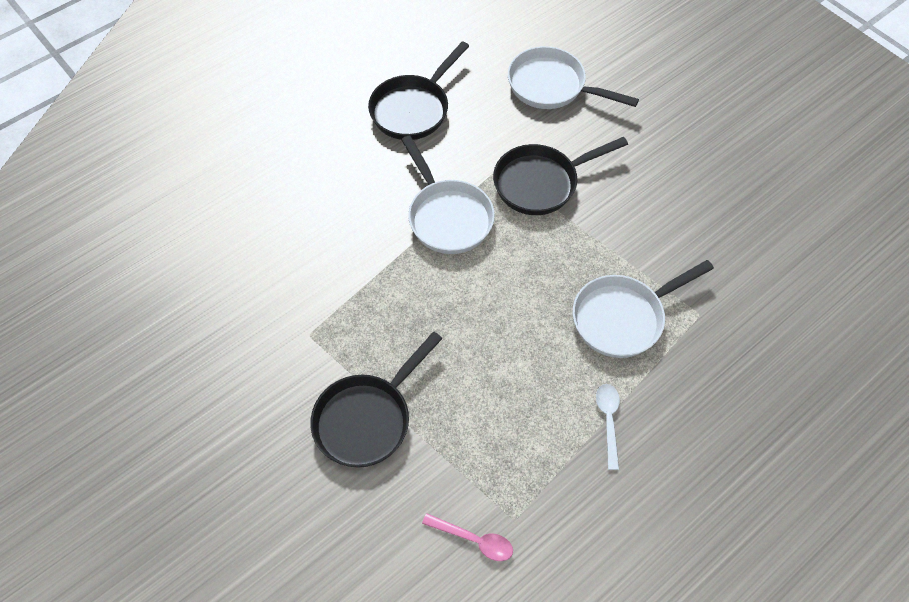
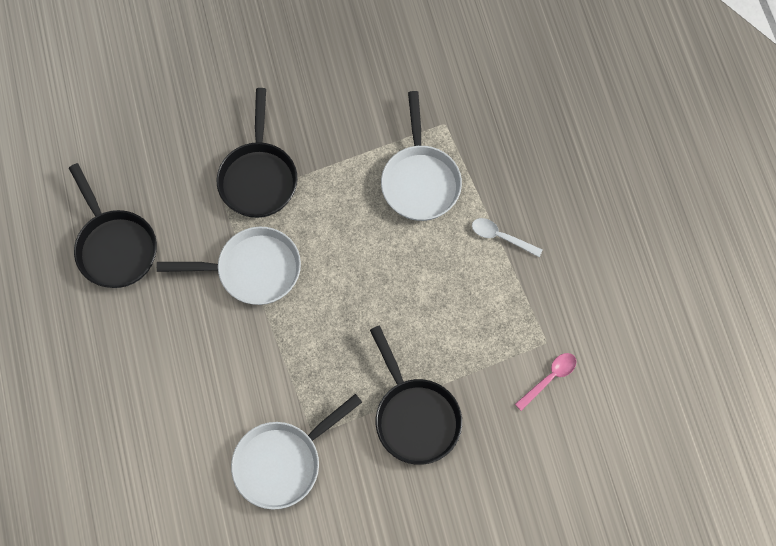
camera: 65 degrees left, 10 degrees up
white pan [508,46,639,109] -> white pan moved to [231,394,362,510]

